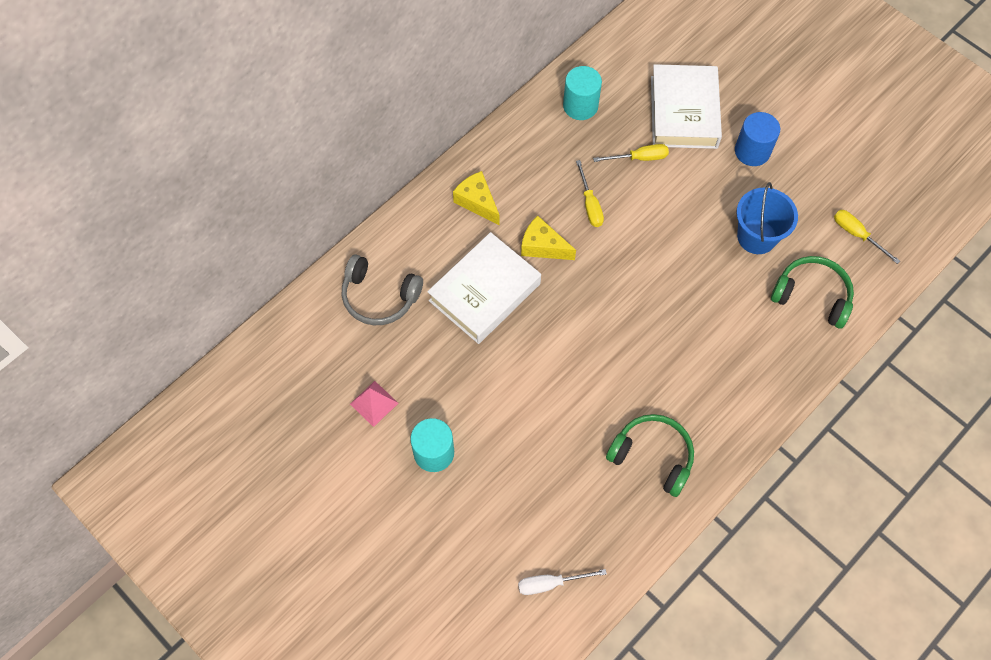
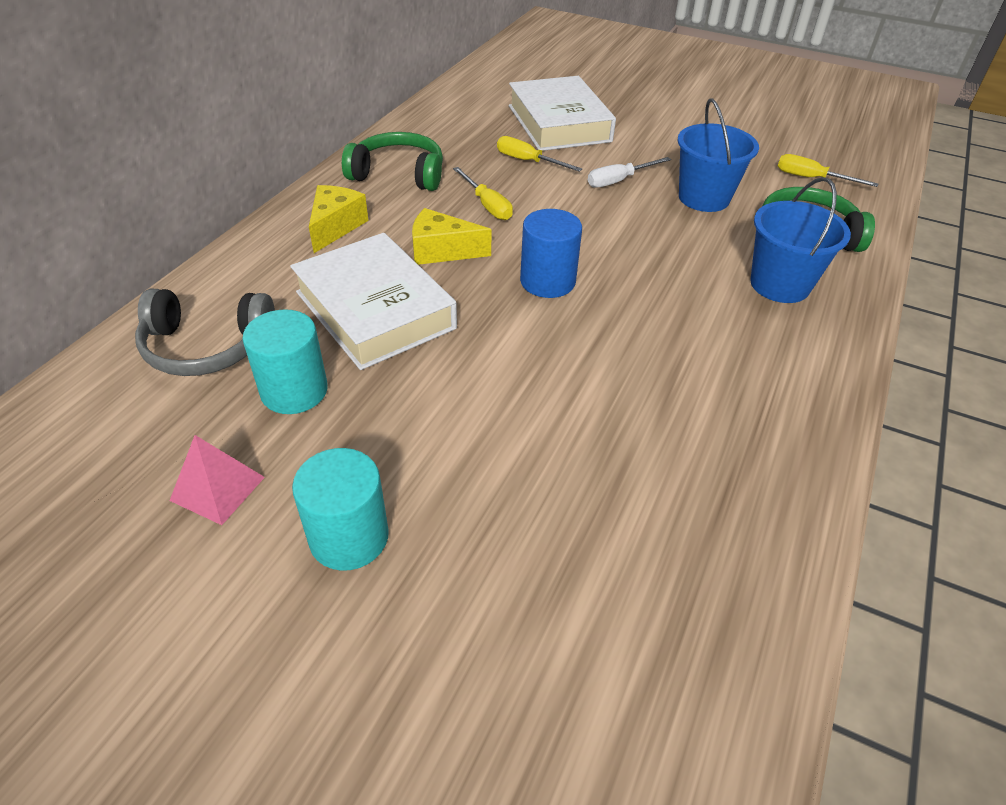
camera: 20 degrees left, 20 degrees down
white book [427,232,541,344] -> white book turned 60 degrees counterclockwise [290,233,457,370]
yellow cheese [453,171,499,225] -> yellow cheese turned 75 degrees clockwise [309,185,368,253]
white screwdriver [518,569,607,595] -> white screwdriver moved to [588,157,671,188]
turquoise cylinder [563,66,602,120] -> turquoise cylinder moved to [242,309,328,414]
yellow screwdriver [593,144,669,162] -> yellow screwdriver turned 120 degrees counterclockwise [497,136,582,172]
green headphones [606,414,694,497] -> green headphones moved to [342,132,443,191]
blue cylinder [735,112,780,166] -> blue cylinder moved to [520,209,582,298]
none -> blue bucket [750,177,851,303]

